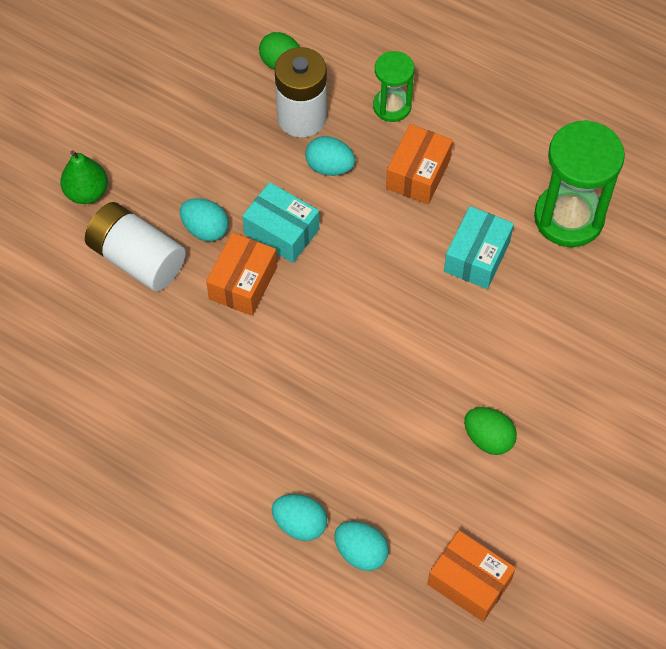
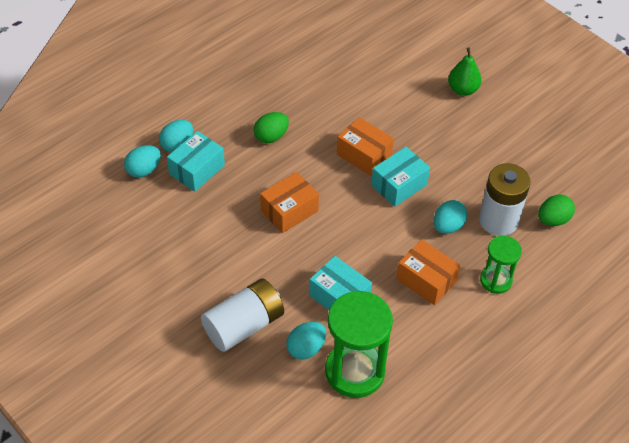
camera: 105 degrees right, 10 degrees down
white battery [85,202,186,291] -> white battery moved to [201,278,284,352]
turquoise egg [180,199,229,241] -> turquoise egg moved to [286,322,326,360]
orange box [427,530,516,622] -> orange box moved to [260,172,319,233]
green egg [464,407,517,455] -> green egg moved to [254,112,289,143]
none -> turquoise box [167,131,225,192]

